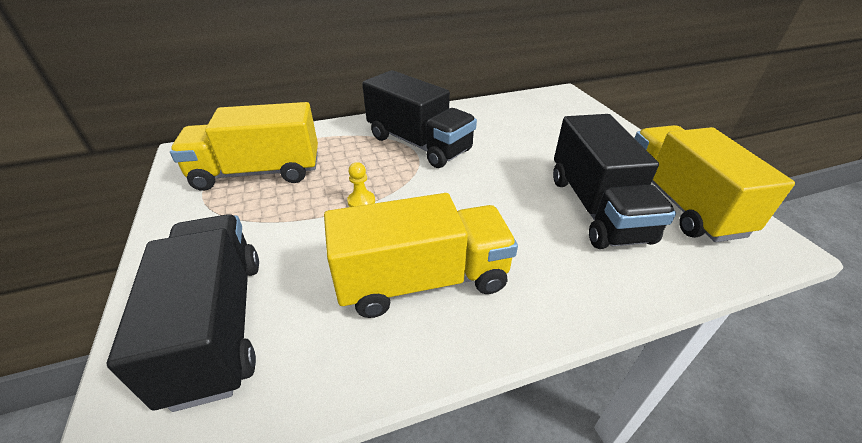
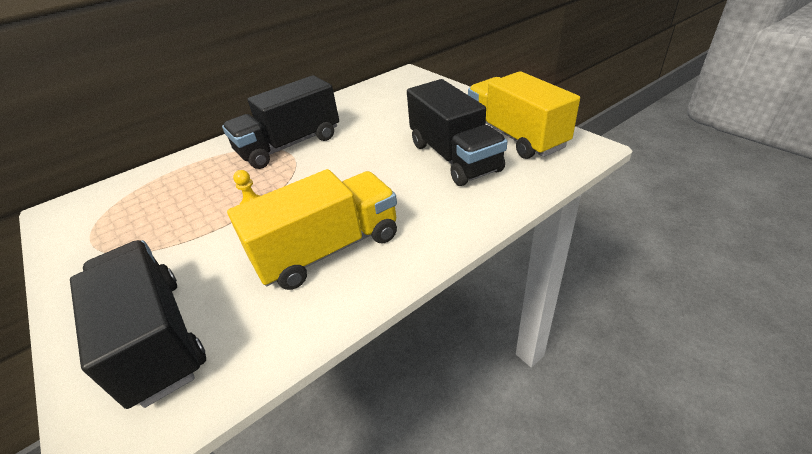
camera: 15 degrees left, 0 degrees up
yellow truck [170,102,318,191] -> none
black truck [362,70,477,168] -> black truck turned 120 degrees clockwise [222,75,339,169]

